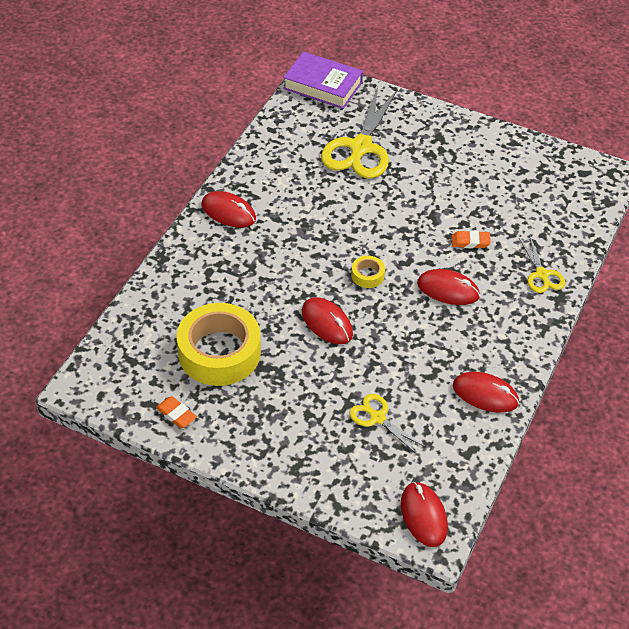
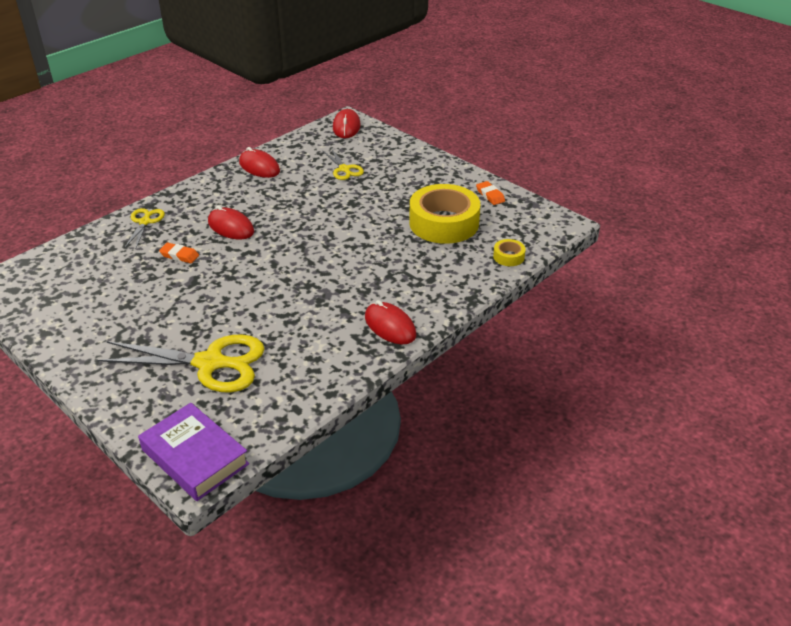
camera: 160 degrees left, 10 degrees down
red mouse [302,297,353,344] -> none
yellow scissors [321,87,398,178] -> yellow scissors turned 60 degrees clockwise [97,334,265,392]
yellow tape [351,256,385,288] -> yellow tape moved to [493,239,526,266]

